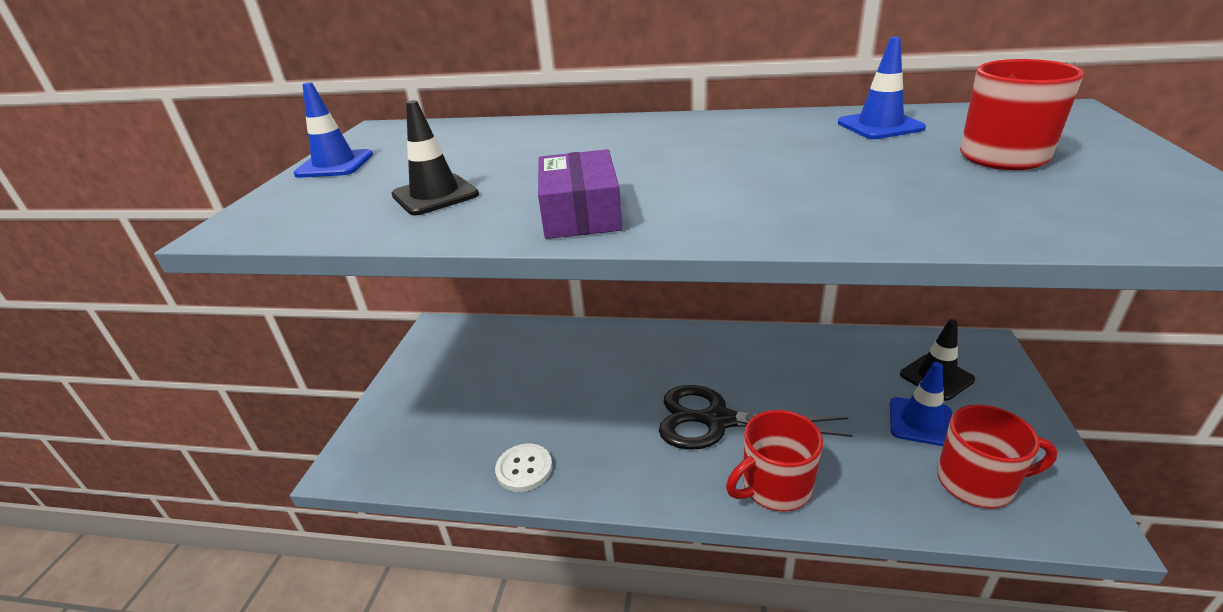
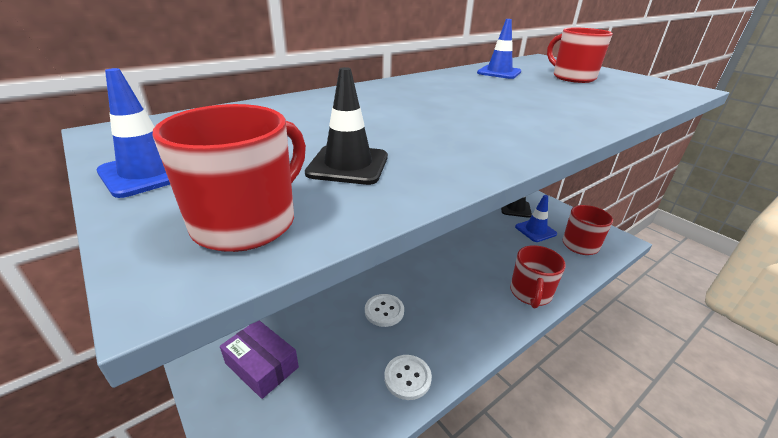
camera: 50 degrees left, 0 degrees up
purple box [538,149,622,239] -> purple box moved to [220,320,299,399]
black scissors [659,385,853,450] -> none
none -> red mug [153,104,306,252]
none -> white button [365,294,404,327]

